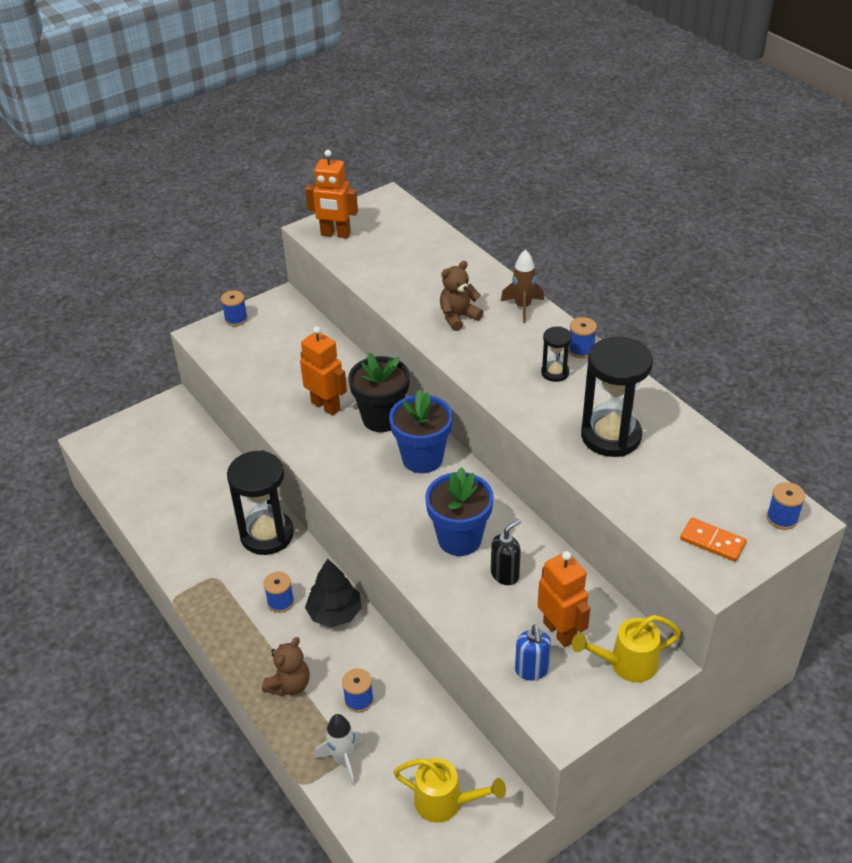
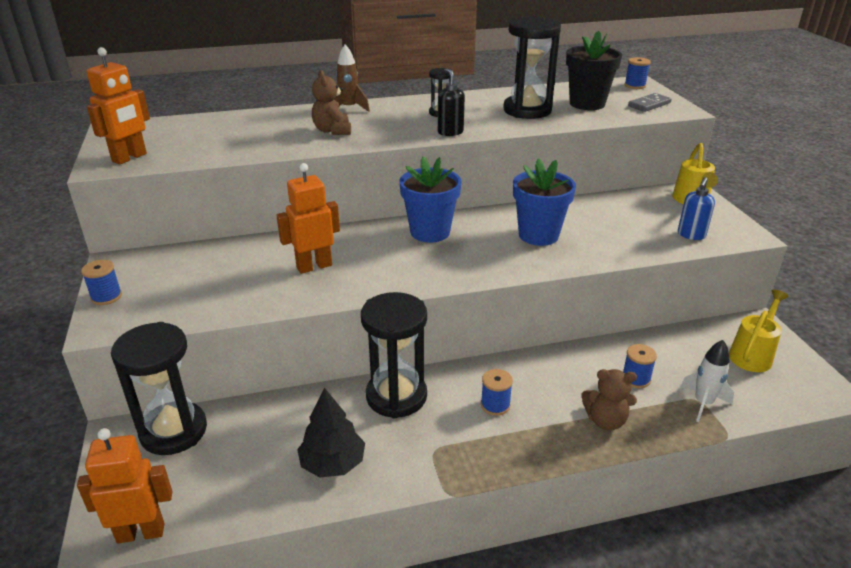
camera: 70 degrees left, 10 degrees down
brown teddy bear [262,637,310,696] -> brown teddy bear turned 135 degrees clockwise [581,369,637,430]
black tree [305,559,362,627] -> black tree moved to [297,388,365,477]
black flower pot [348,353,410,432] -> black flower pot moved to [566,31,622,110]
black soap dispenser [491,519,521,585] -> black soap dispenser moved to [438,68,465,136]
blue soap dispenser [515,624,551,681] -> blue soap dispenser turned 105 degrees clockwise [678,177,715,240]
orange robot [538,551,591,647] -> orange robot moved to [77,428,173,543]
blue spool [568,317,597,358] -> none
orange domino [680,517,746,562] -> grey domino [628,93,672,112]
none -> black hourglass [111,322,207,455]

